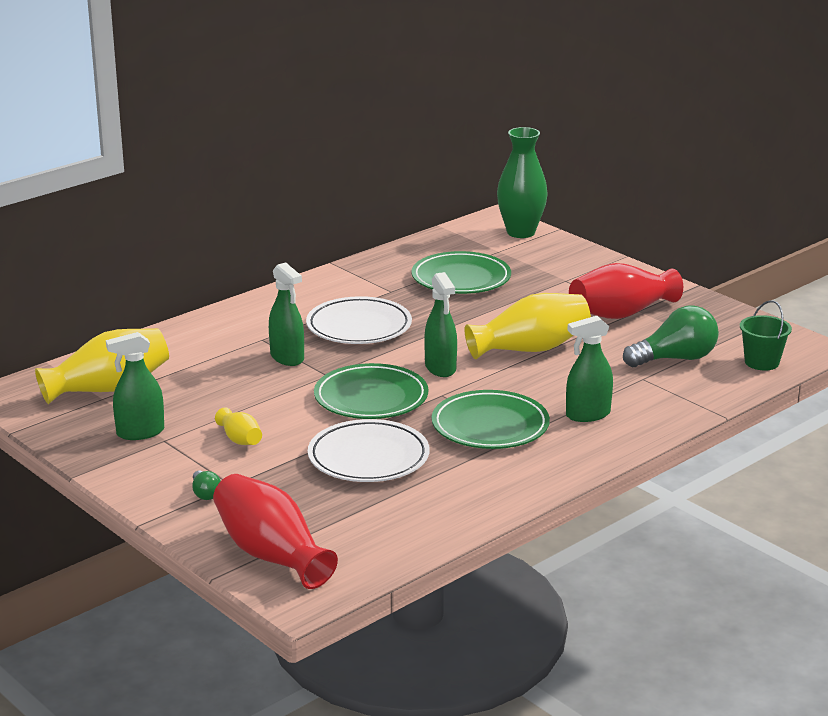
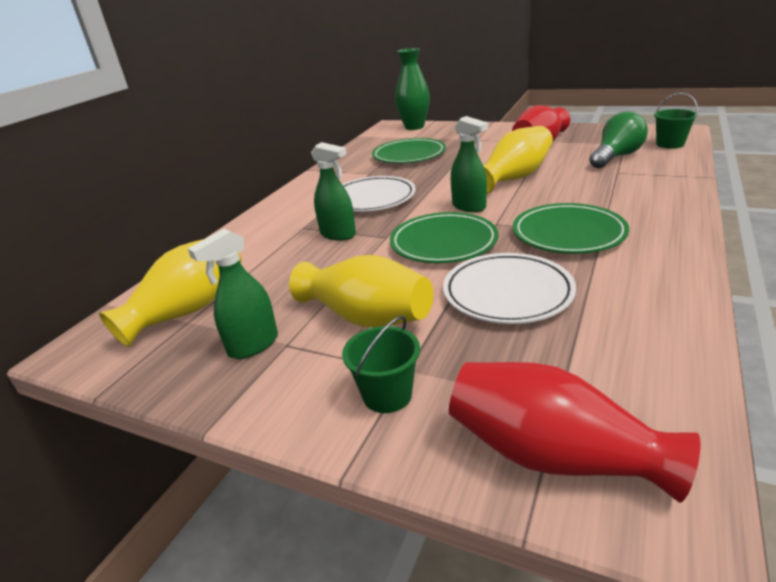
camera: 20 degrees left, 5 degrees up
green light bulb [192,471,221,500] -> green bucket [342,316,420,413]
yellow vase [215,407,262,445] -> yellow vase [289,255,434,328], size x2.00
green spray bottle [566,316,613,422] -> none

